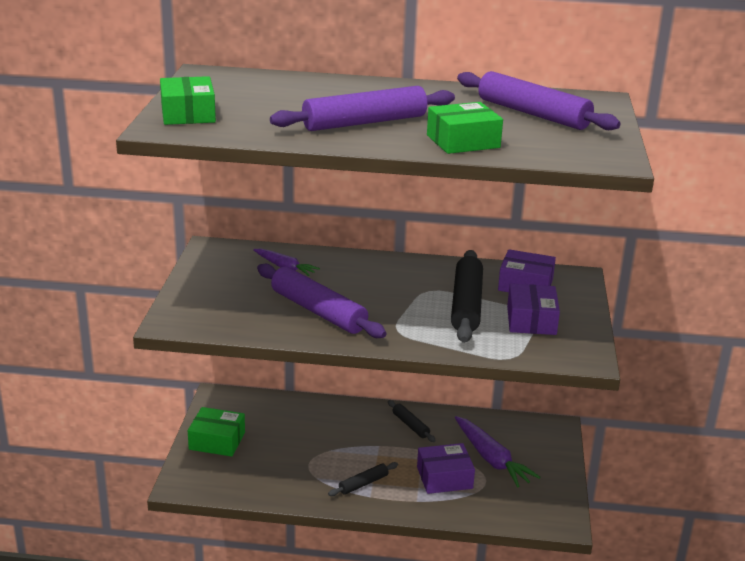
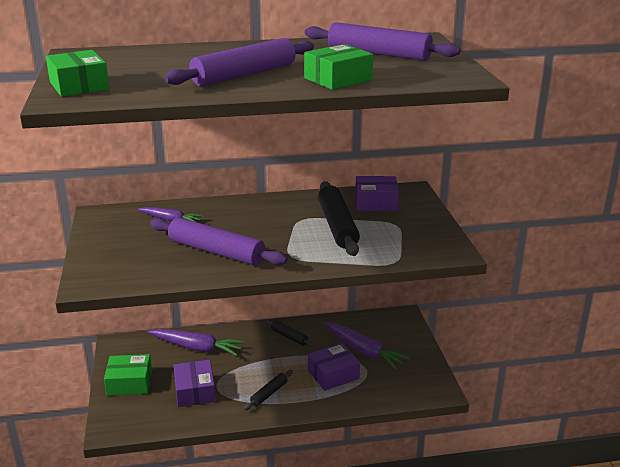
camera: 15 degrees left, 0 degrees up
purple box [507,284,560,335] -> purple box moved to [174,360,216,407]
none -> purple carrot [148,329,245,356]

